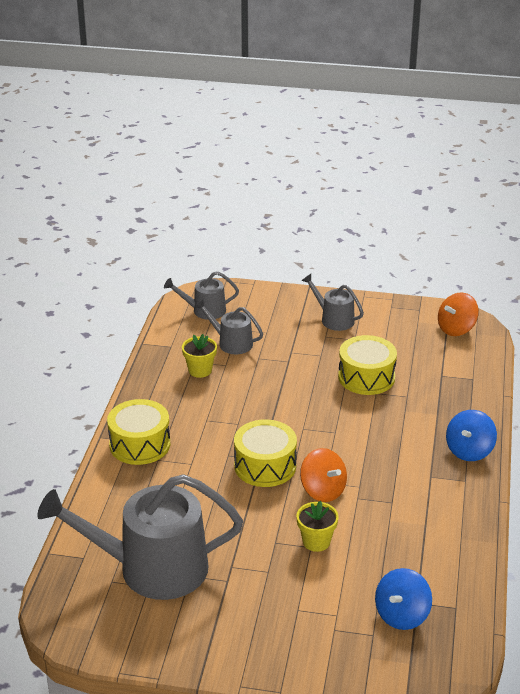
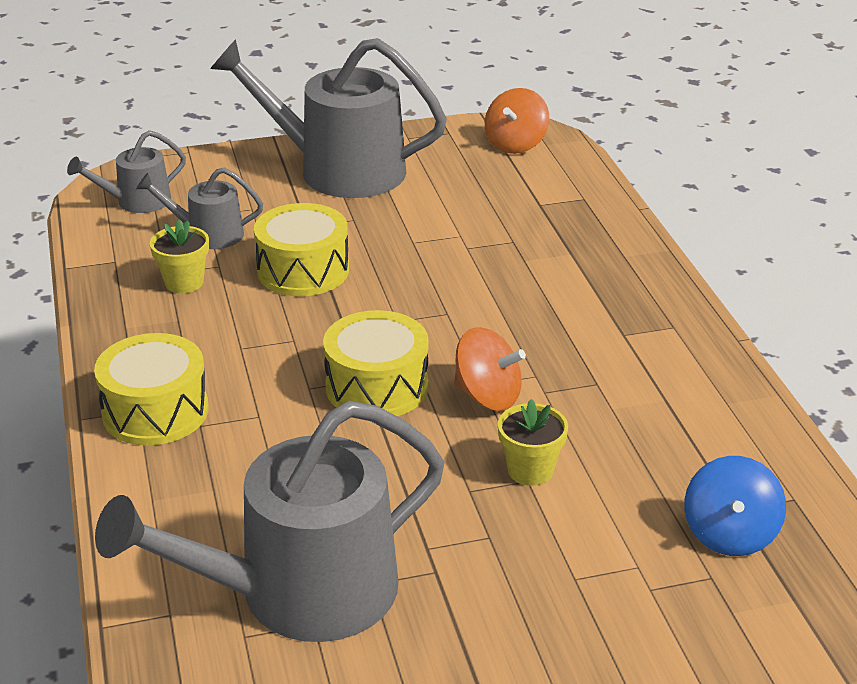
camera: 25 degrees left, 0 degrees up
grey watering can [302,274,364,331] -> grey watering can [210,38,447,198], size x2.04
yellow drum [338,335,397,395] -> yellow drum moved to [254,203,349,296]
blue spinning top [446,410,497,461] -> none

